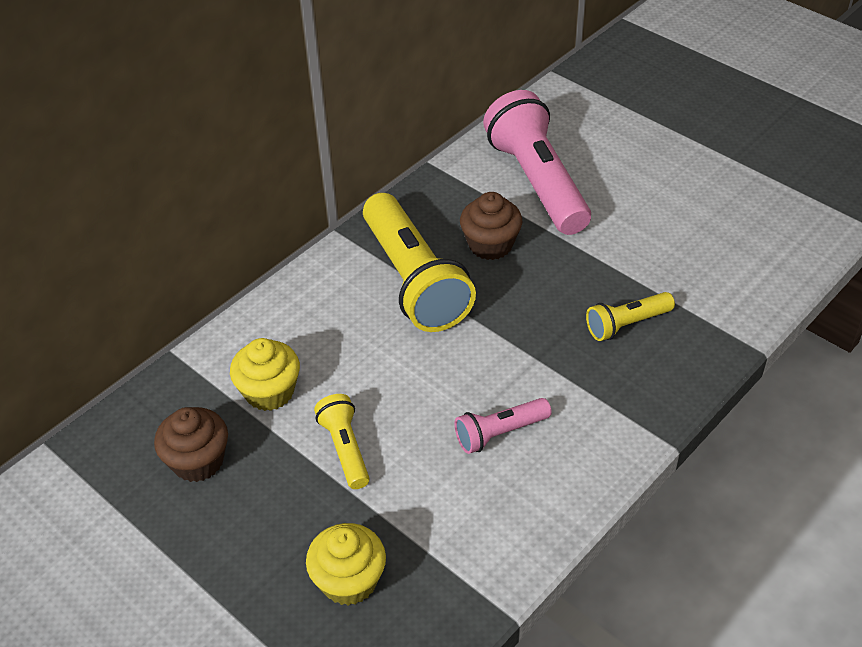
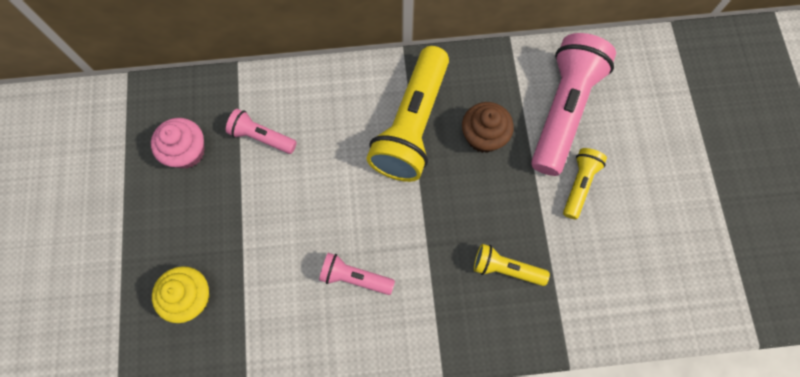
camera: 40 degrees right, 25 degrees up
brown cupcake [154,407,228,482] -> pink cupcake [151,118,205,169]
yellow cupcake [230,338,300,411] -> pink flashlight [226,109,297,154]
yellow flashlight [314,394,370,489] -> yellow flashlight moved to [563,148,607,220]

